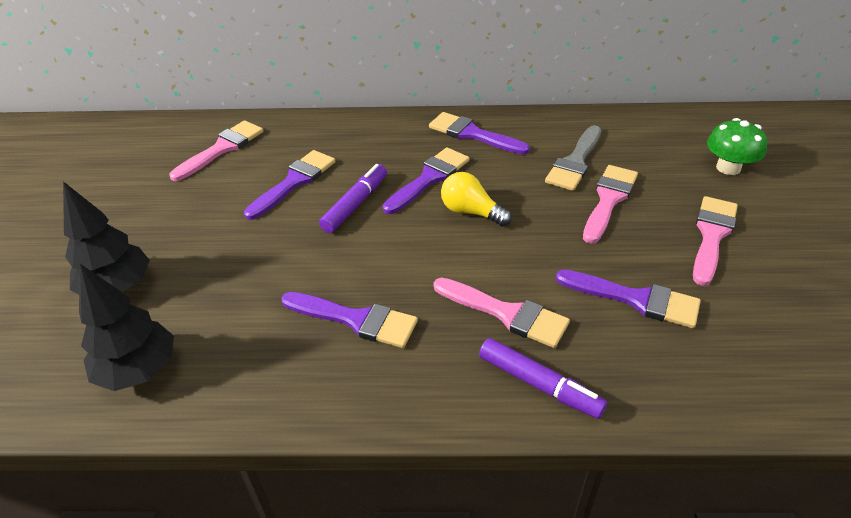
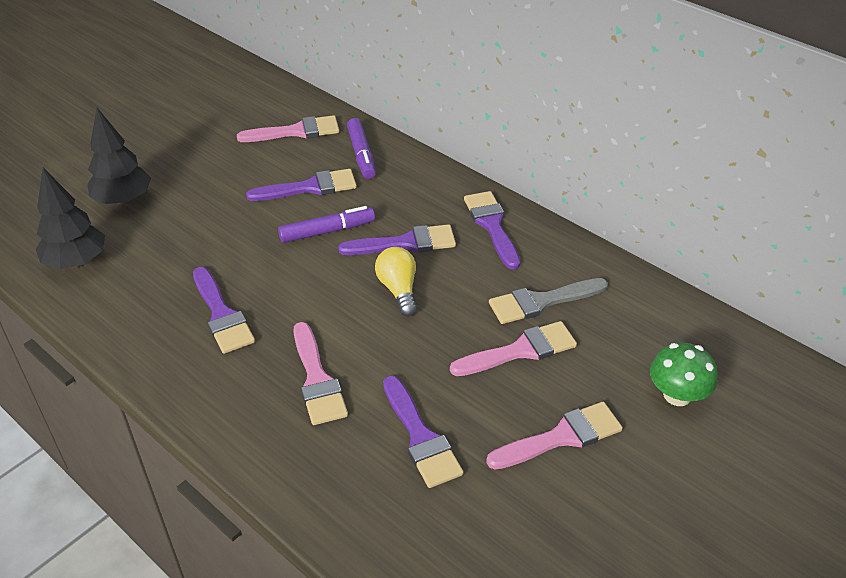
camera: 40 degrees right, 0 degrees up
purple marker [479,338,607,419] -> purple marker moved to [347,118,376,179]

